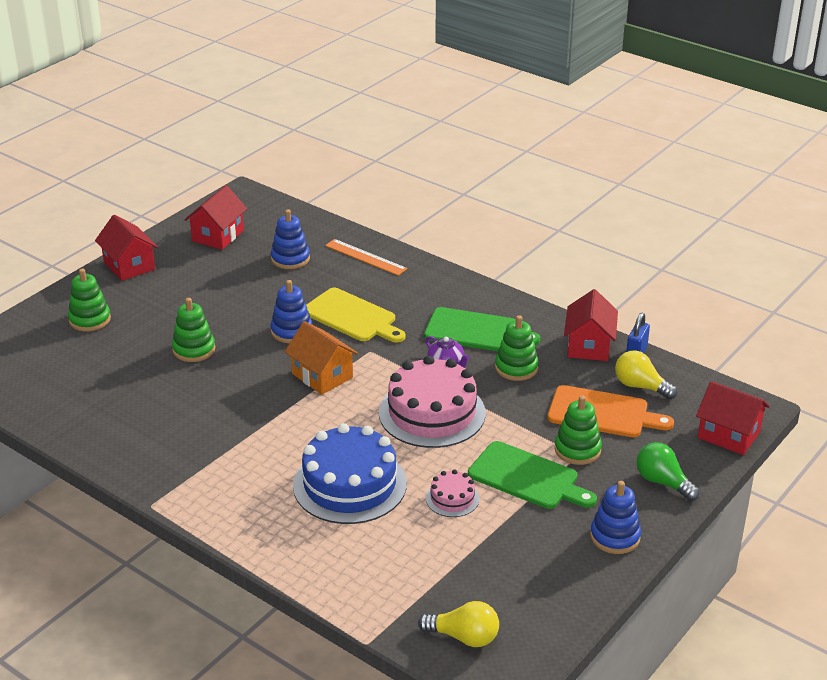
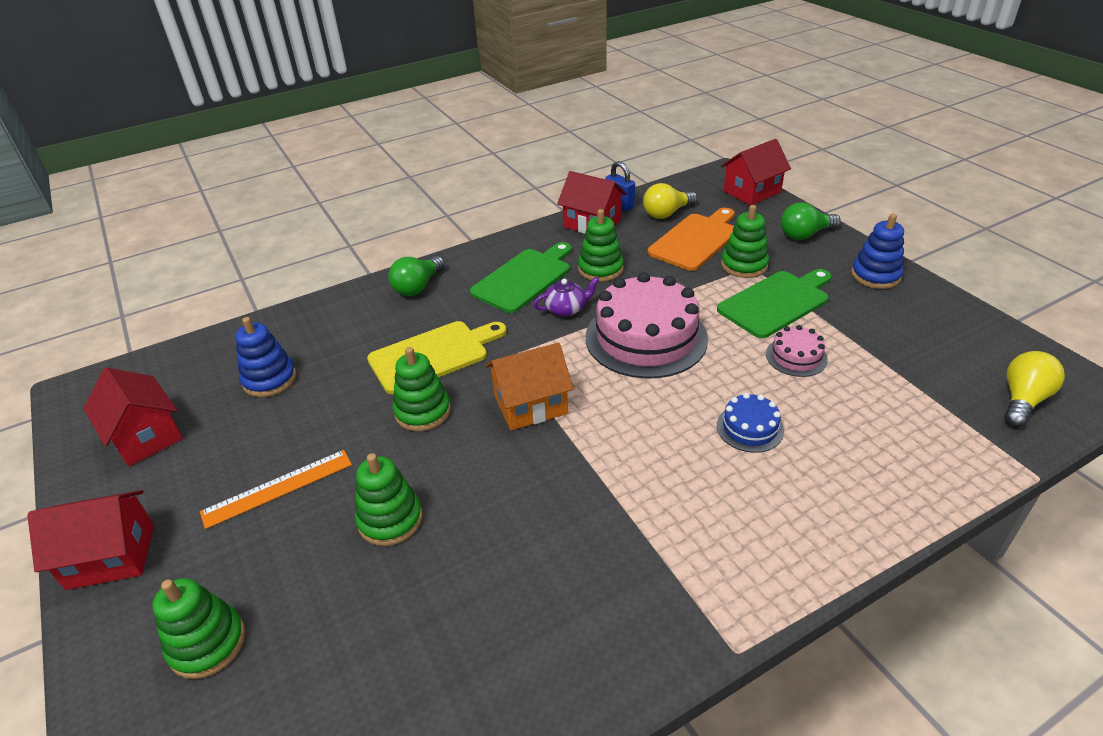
camera: 65 degrees left, 5 degrees up
blue stacking toy [271,280,313,343] -> green stacking toy [393,347,451,431]
blue cake [293,423,407,524] -> blue cake [717,393,784,453], size x0.47
orange ruler [325,239,407,276] -> orange ruler moved to [200,450,352,529]
none -> green light bulb [388,256,445,296]

